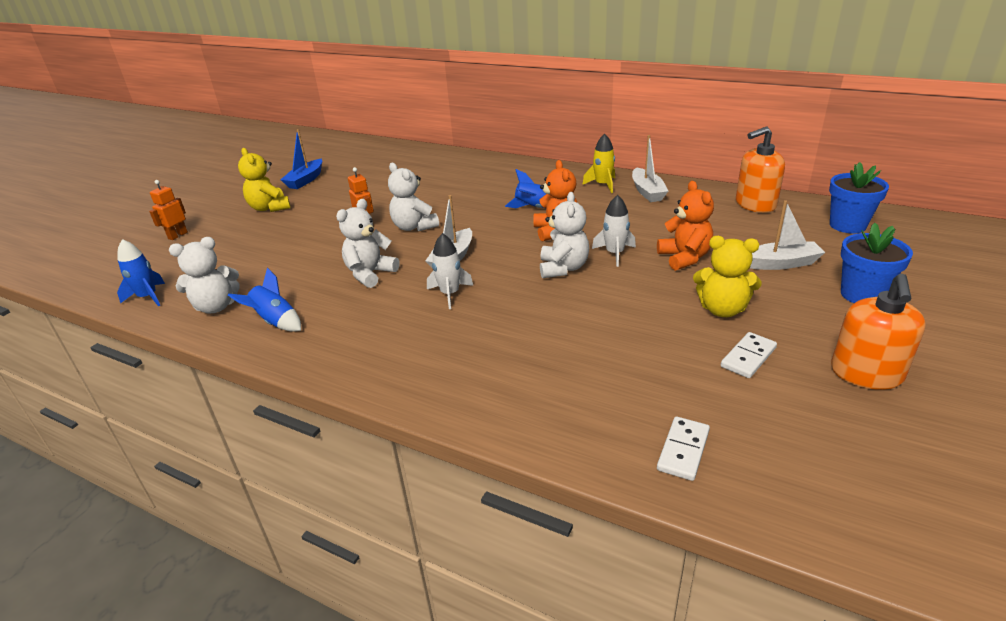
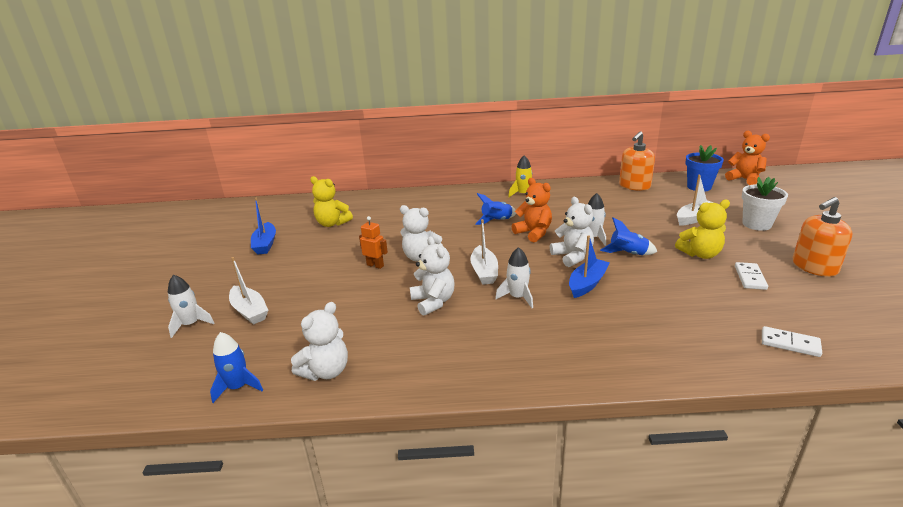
camera: 30 degrees left, 5 degrees down
orange robot [149,180,188,240] -> white rocket [168,274,214,338]
blue rocket [228,268,301,332] -> blue rocket moved to [600,217,657,255]
yellow teddy bear [238,148,290,212] -> yellow teddy bear moved to [310,176,353,227]
white teddy bear [336,199,399,288] -> white teddy bear turned 150 degrees clockwise [410,236,455,316]
white boat [632,135,668,202] -> white boat moved to [229,257,268,325]
orange teddy bear [657,181,714,271] -> orange teddy bear moved to [725,131,770,185]
white domino [657,416,710,481] -> white domino turned 60 degrees counterclockwise [762,326,822,357]
orange soap dispenser [831,274,926,390] -> orange soap dispenser turned 75 degrees clockwise [793,197,853,277]
blue flower pot [841,223,913,303] -> white flower pot [742,177,788,231]
none -> blue boat [569,235,610,298]

